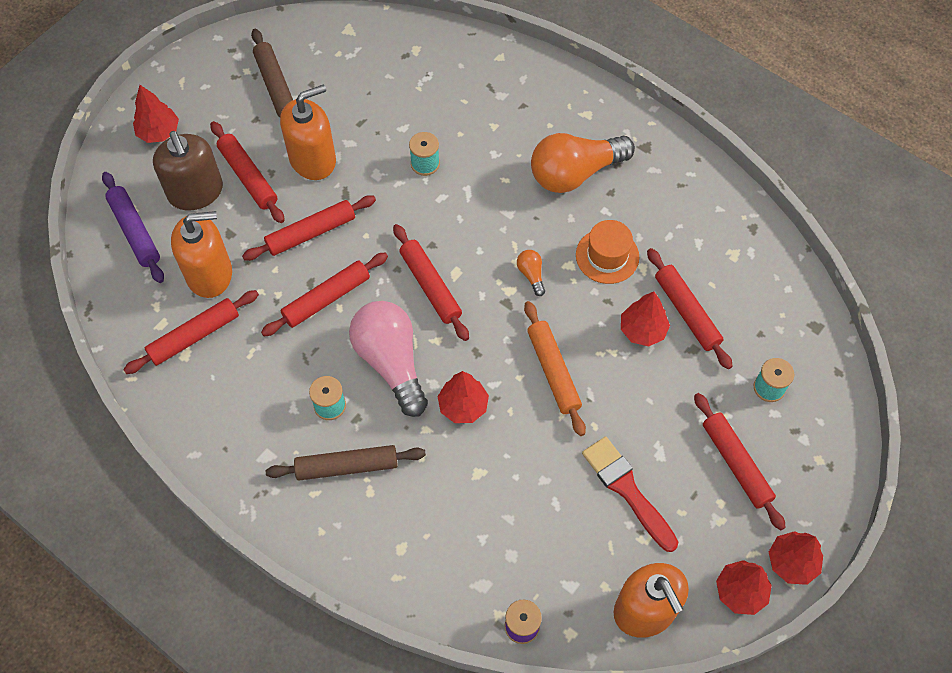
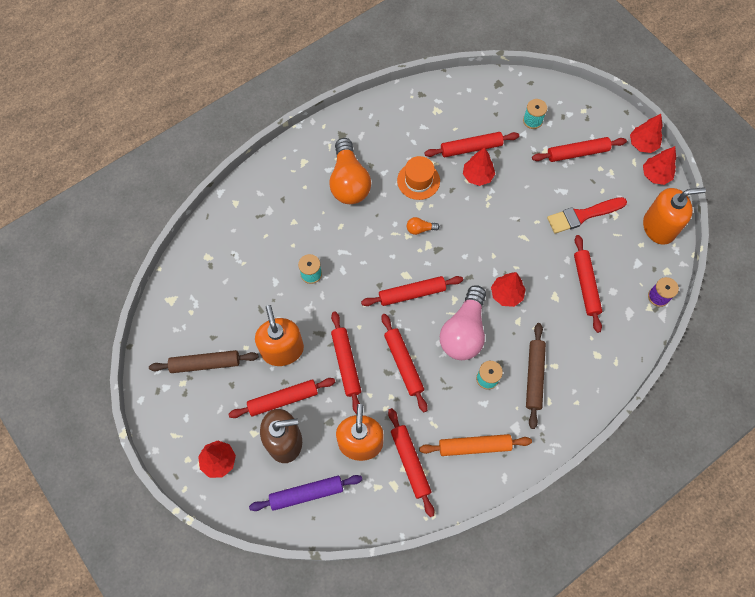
camera: 75 degrees left, 5 degrees up
pink light bulb [349,301,428,417] -> pink light bulb turned 60 degrees counterclockwise [440,285,486,360]
orange rolling pin [524,301,586,436] -> orange rolling pin moved to [419,434,532,456]
none -> red rolling pin [574,235,602,333]

